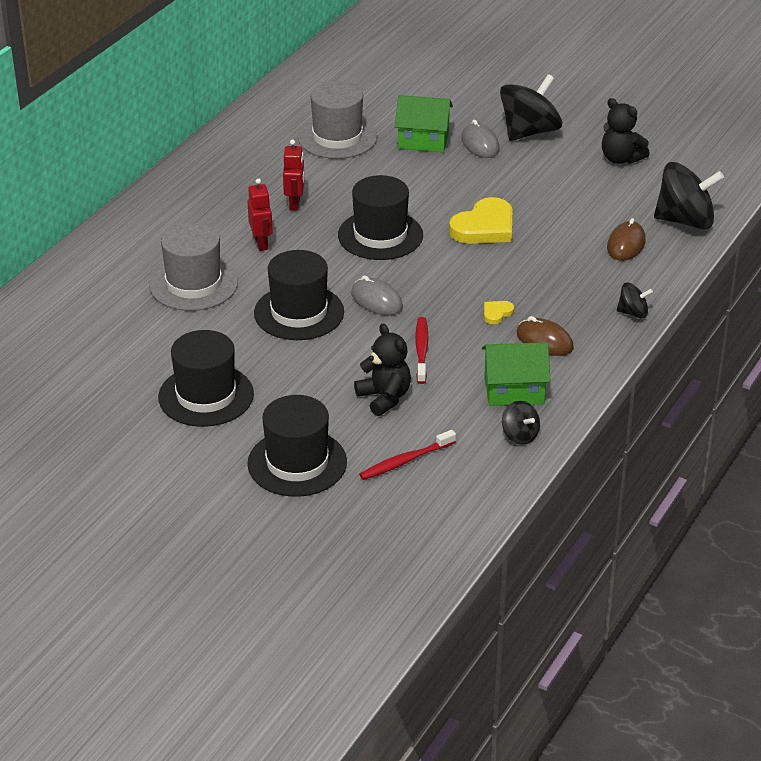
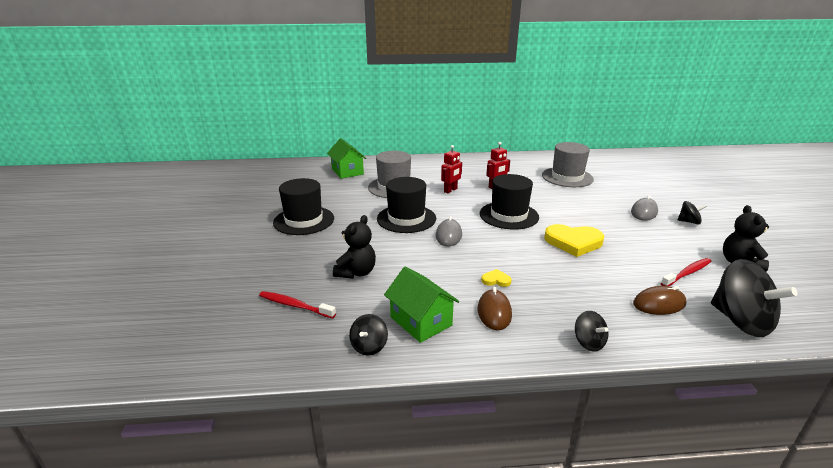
camera: 55 degrees right, 10 degrees down
black hat [247,395,347,497] -> none
green house [395,95,453,152] -> green house moved to [327,138,366,179]
red toothbrush [415,317,428,384] -> red toothbrush moved to [661,258,712,286]
black spinning top [500,74,562,141] -> black spinning top [678,201,707,225], size x0.49

